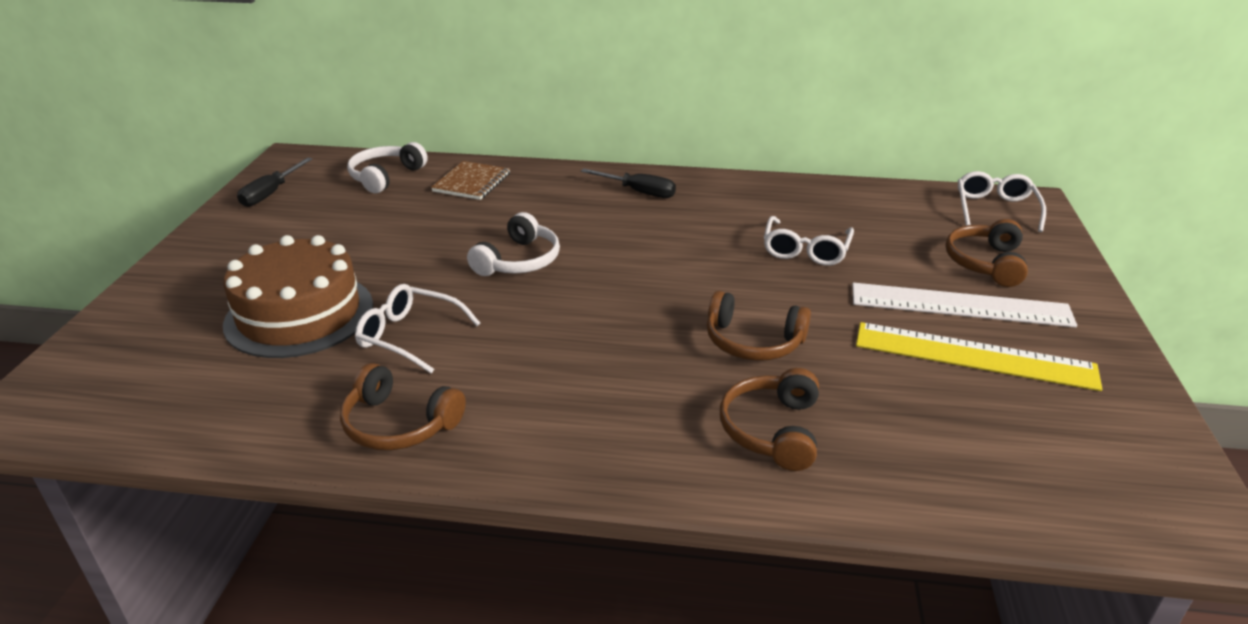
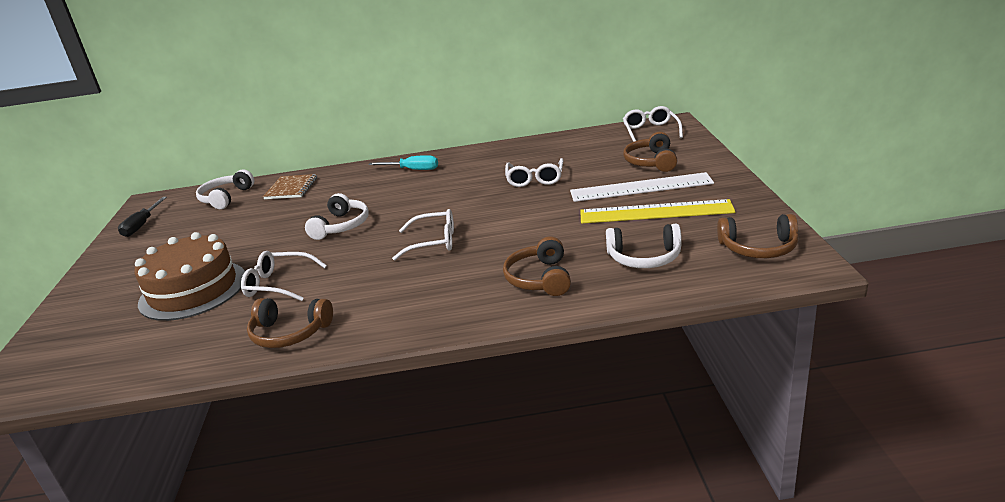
camera: 10 degrees left, 5 degrees down
black screwdriver [581,168,676,198] -> turquoise screwdriver [368,155,438,170]
brown headphones [707,291,811,361] -> brown headphones moved to [717,214,799,258]
none -> white glasses [392,209,454,260]
none -> white headphones [606,224,682,268]

